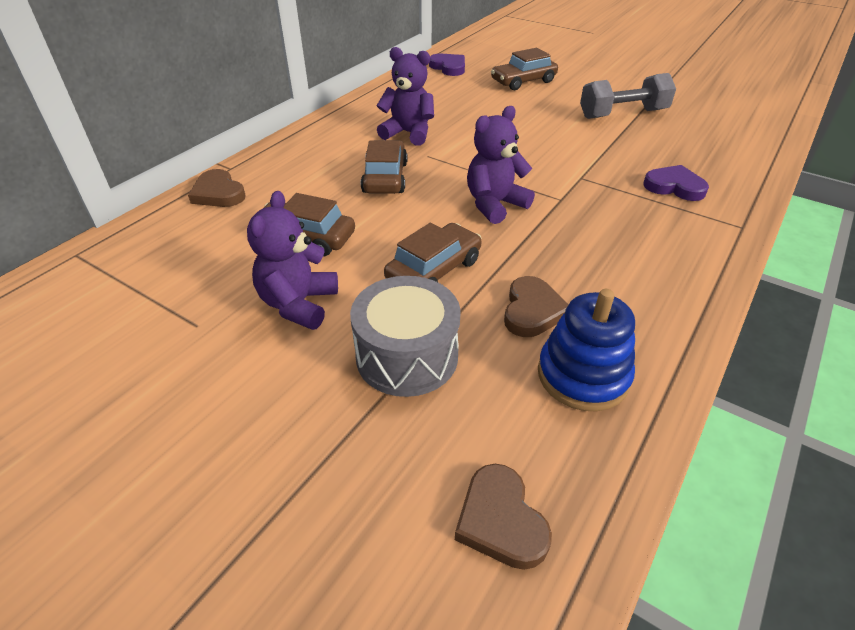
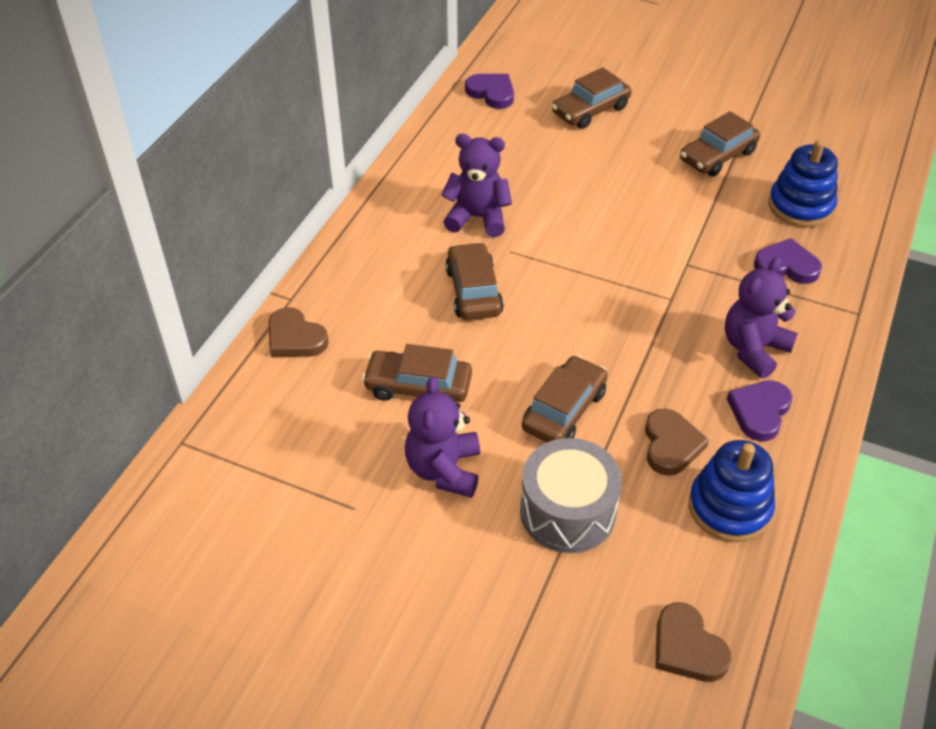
camera: 10 degrees left, 5 degrees up
purple teddy bear [467,106,535,224] -> purple teddy bear moved to [725,257,798,378]
grey dumbbell [580,73,676,119] -> brown car [680,111,760,177]
none -> purple heart [727,380,792,441]
none -> blue stacking toy [768,140,838,227]

